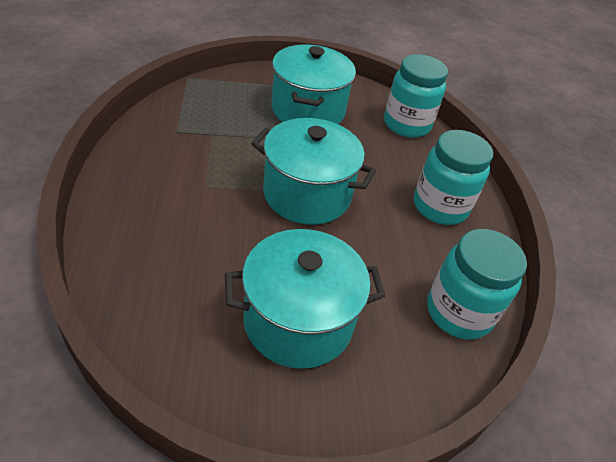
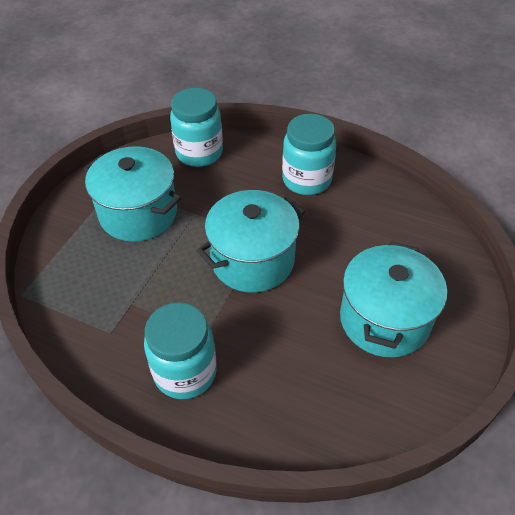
camera: 55 degrees left, 5 degrees up
turquoise jar [427,229,527,340] -> turquoise jar moved to [144,302,217,399]

